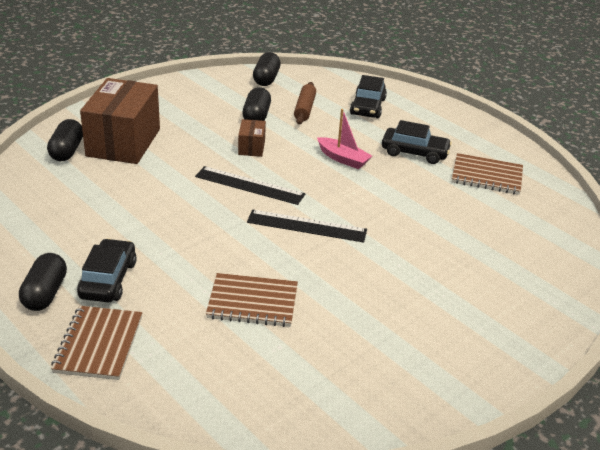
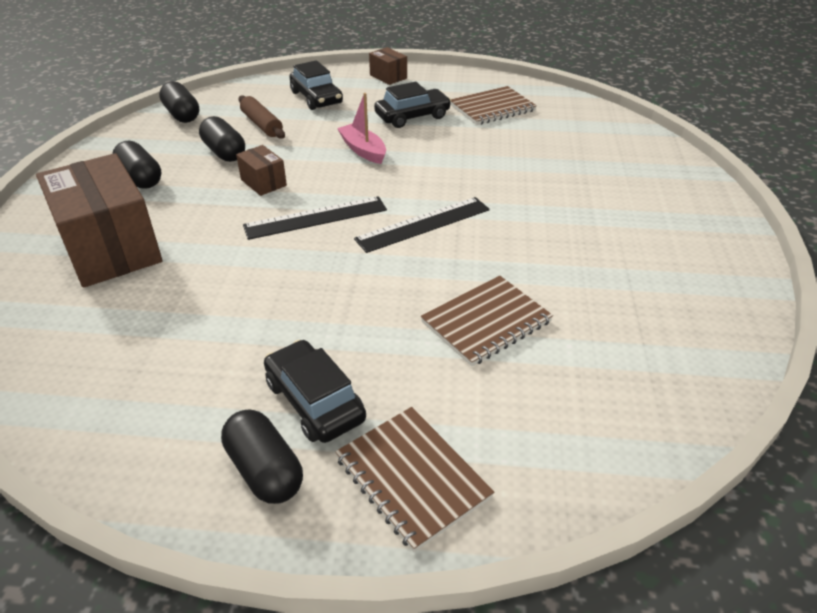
camera: 40 degrees left, 5 degrees up
black capsule [47,119,83,161] -> black capsule moved to [112,140,162,189]
pink boat [317,109,372,169] -> pink boat turned 120 degrees counterclockwise [337,93,386,164]
none -> brown box [369,47,407,85]

